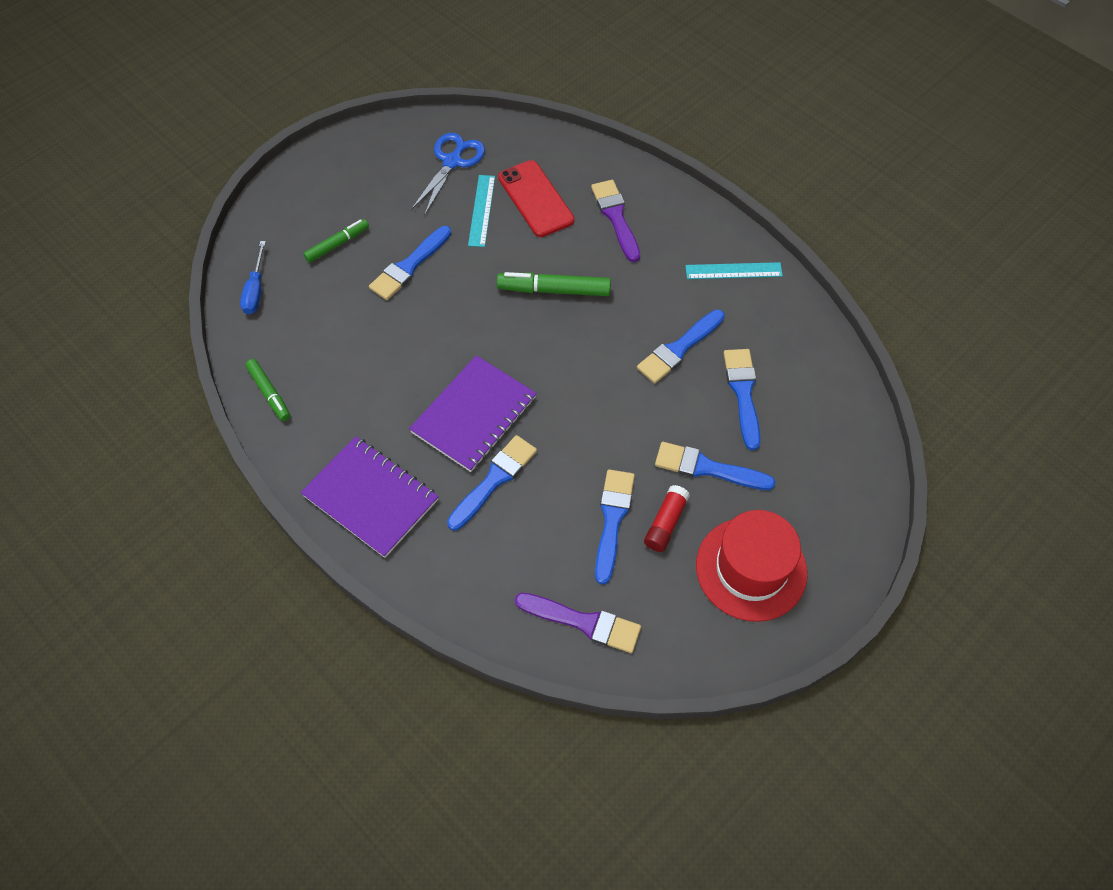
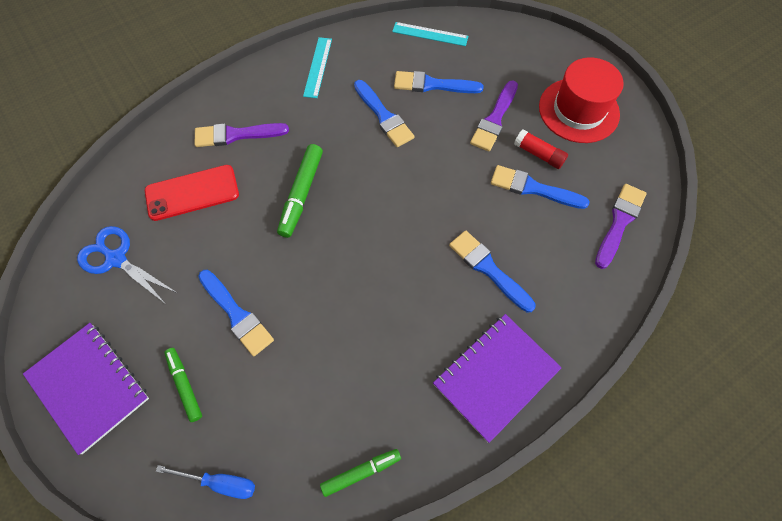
camera: 80 degrees left, 5 degrees up
purple notebook [409,355,537,472] -> purple notebook moved to [23,323,149,455]
turquoise ruler [468,175,495,247] -> turquoise ruler moved to [392,22,468,46]
blue brush [655,442,776,490] -> purple brush [470,80,518,151]

